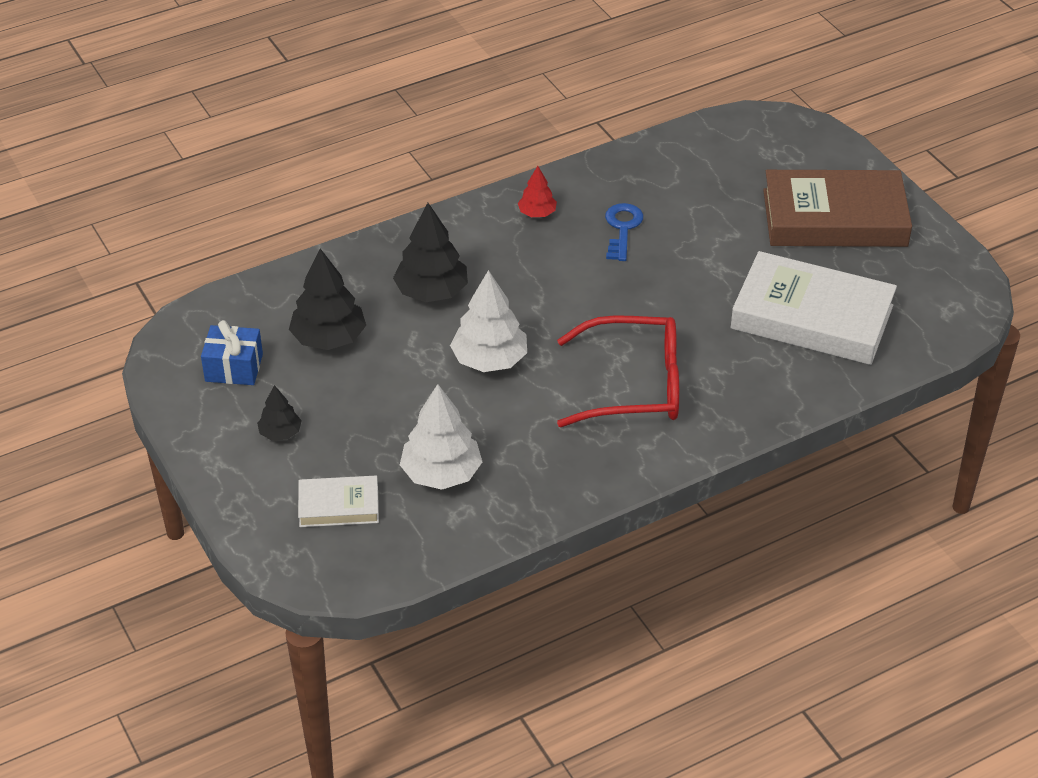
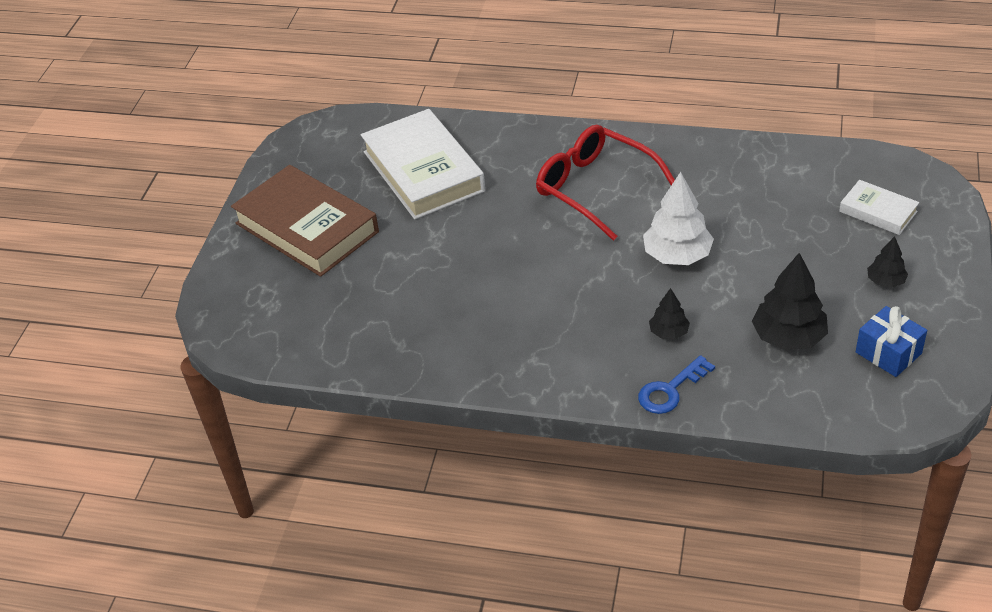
camera: 135 degrees left, 0 degrees up
black tree [393,203,468,302] -> black tree [649,288,690,339], size x0.55
white tree [400,384,482,490] -> none
red tree [518,166,557,217] -> none
blue key [605,203,643,261] -> blue key moved to [638,355,715,414]

